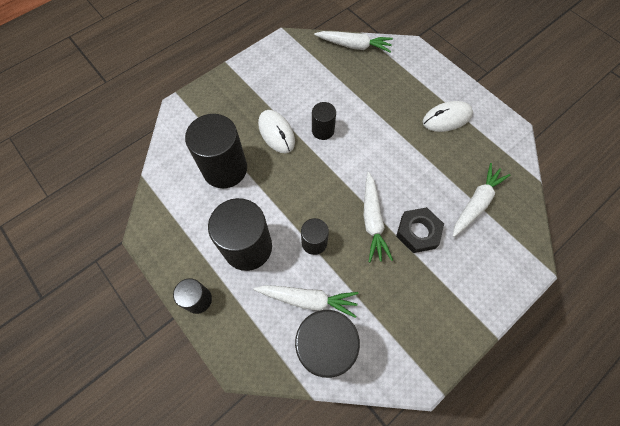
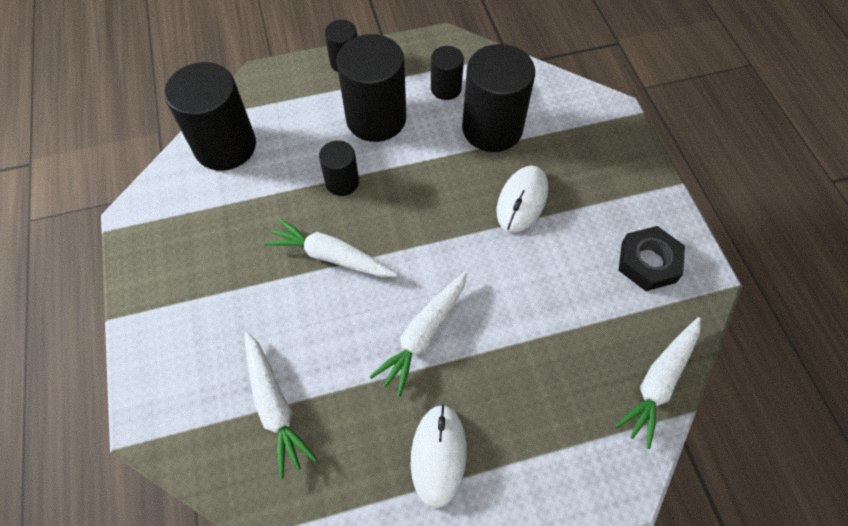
camera: 115 degrees right, 5 degrees down
white carrot [254,285,359,318] -> white carrot moved to [369,272,467,397]
white mouse [258,110,295,154] -> white mouse turned 60 degrees counterclockwise [497,166,548,233]
black cylinder [312,102,336,140] -> black cylinder moved to [431,46,464,100]
black nut [396,207,444,253] -> black nut moved to [618,226,685,291]

